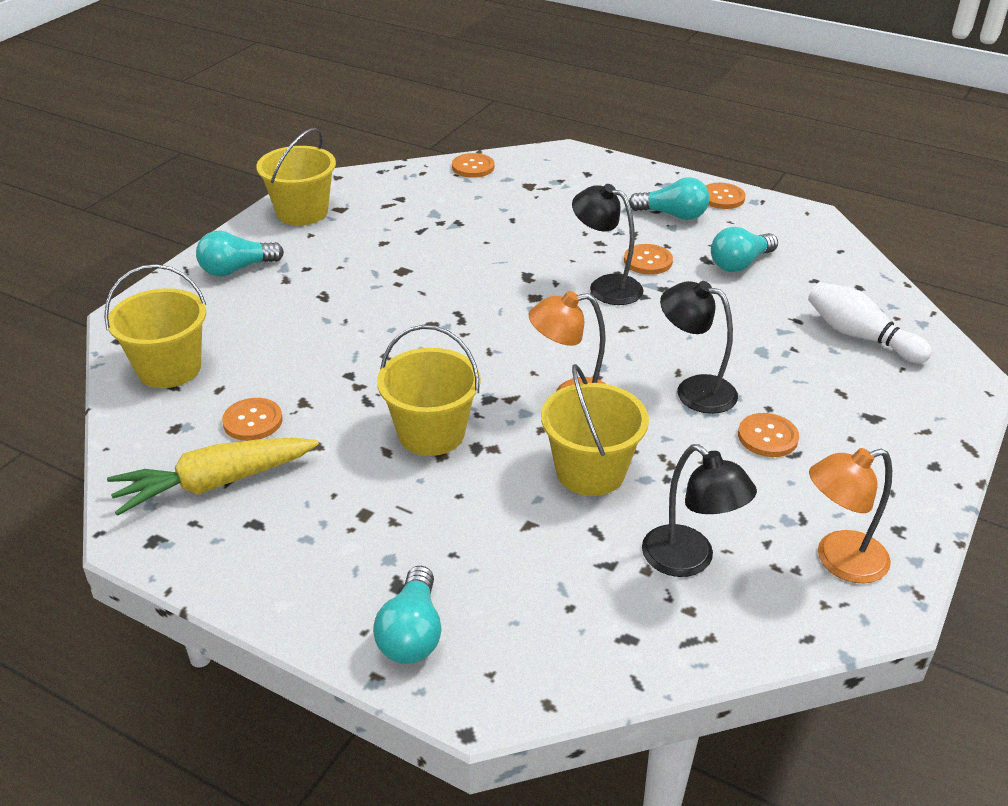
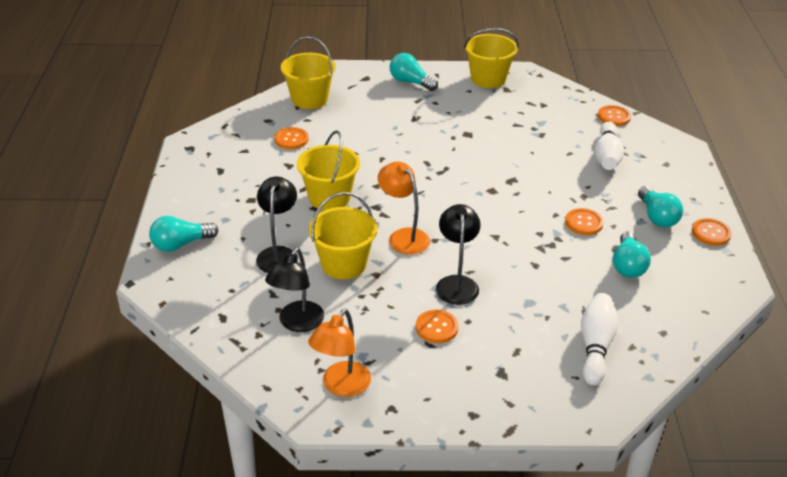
camera: 60 degrees right, 0 degrees up
yellow carrot [107,438,319,516] -> none
black lamp [572,184,644,305] -> black lamp moved to [256,176,298,273]
turquoise light bulb [711,227,778,272] -> turquoise light bulb turned 105 degrees counterclockwise [613,231,651,278]
orange lamp [809,448,892,583] -> orange lamp turned 105 degrees counterclockwise [308,309,371,397]
none -> white bowling pin [594,122,624,170]

